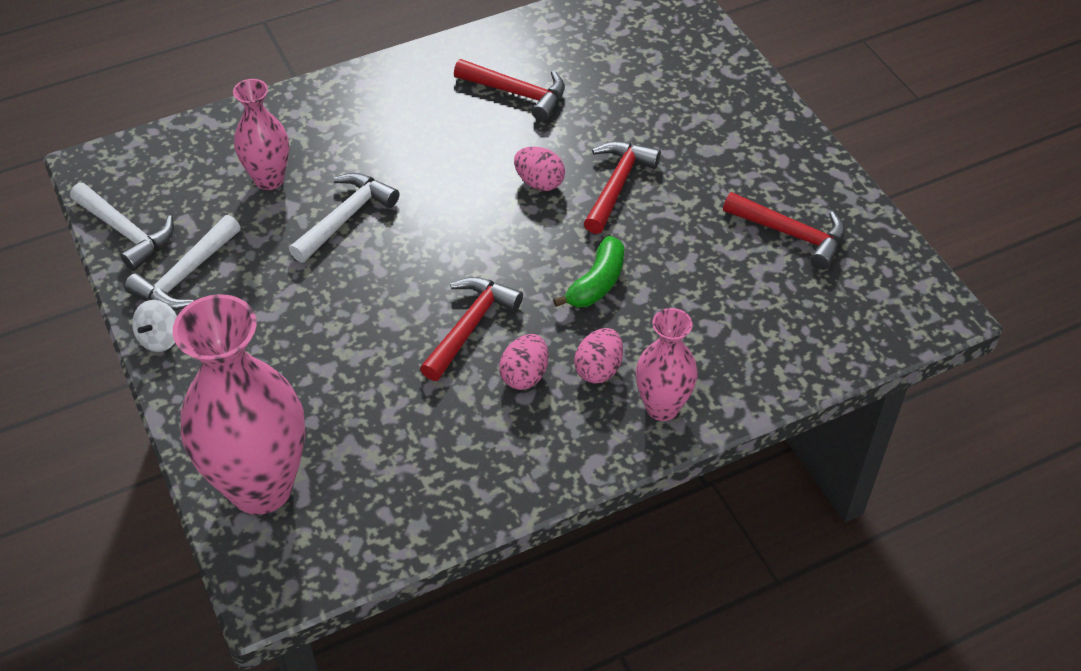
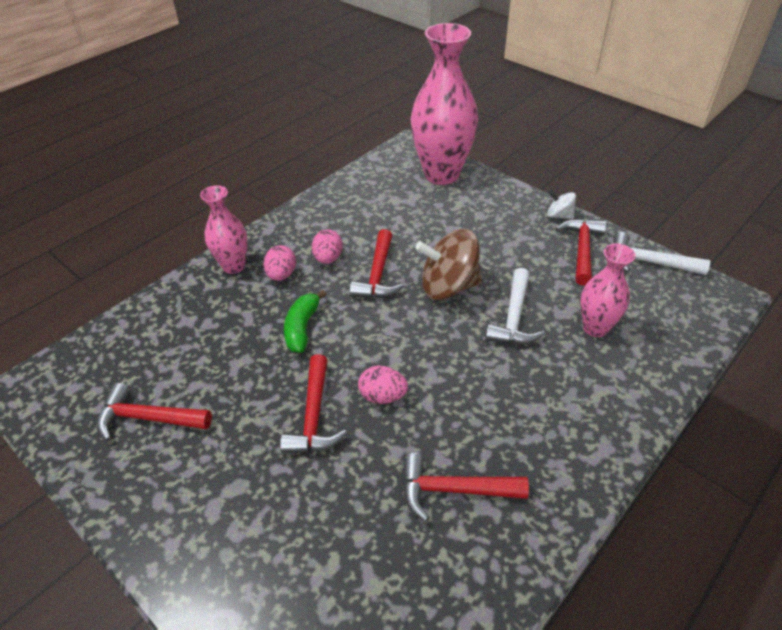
camera: 160 degrees right, 5 degrees down
white hammer [125,215,241,310] -> red hammer [556,219,607,286]
white spinning top [132,300,177,352] -> white spinning top turned 60 degrees counterclockwise [547,190,576,219]
none -> brown spinning top [415,229,482,300]

